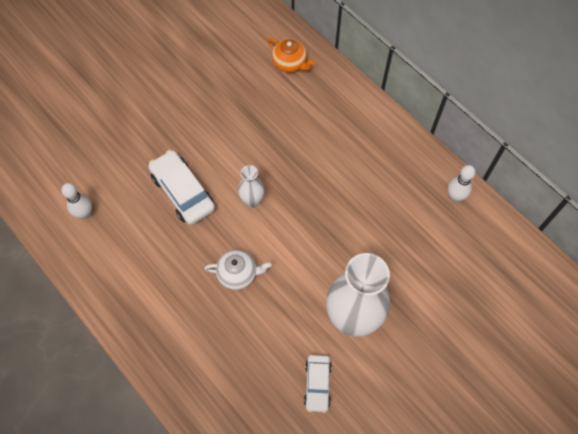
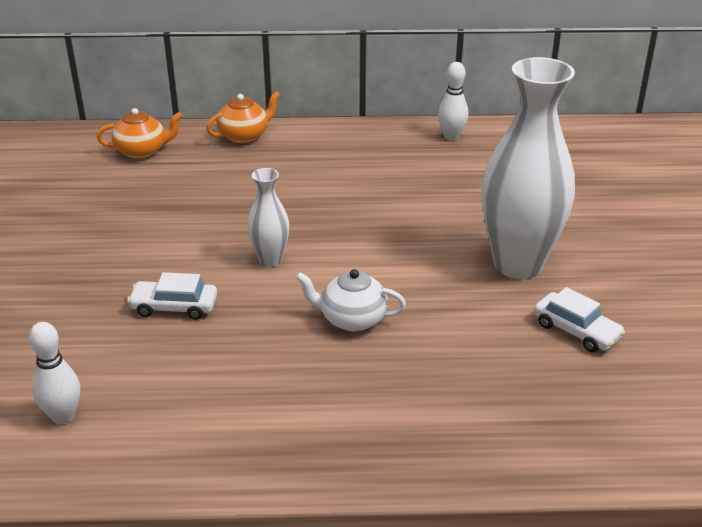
camera: 50 degrees left, 30 degrees down
white car [149,150,215,225] -> white car [127,272,217,320], size x0.61
white teapot [204,250,272,290] -> white teapot turned 120 degrees counterclockwise [295,269,406,332]
none -> orange teapot [206,91,281,143]

